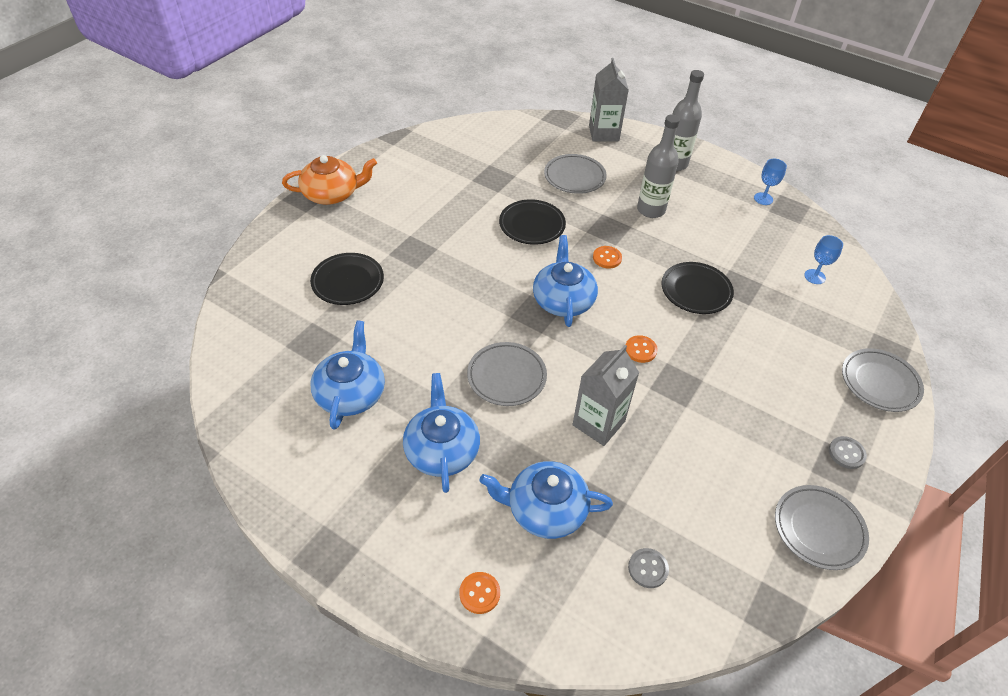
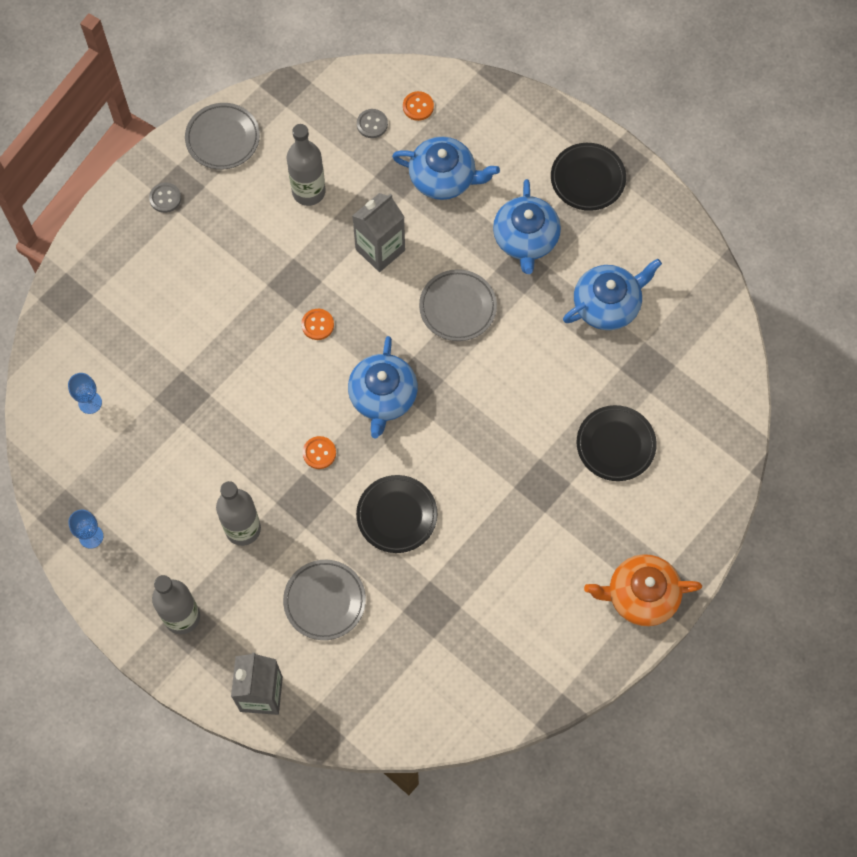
camera: 170 degrees left, 20 degrees up
blue teapot [310,320,385,430] -> blue teapot turned 135 degrees counterclockwise [563,259,662,330]
orange button [459,572,500,614] -> orange button moved to [403,91,434,121]
black plate [661,262,734,314] -> black plate moved to [551,143,626,211]
grey plate [842,348,924,412] -> none
none -> grey bottle [287,124,325,206]

